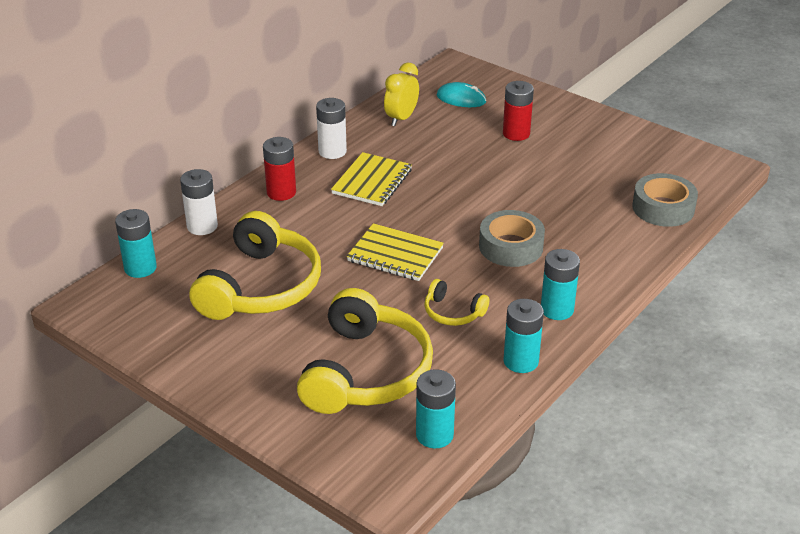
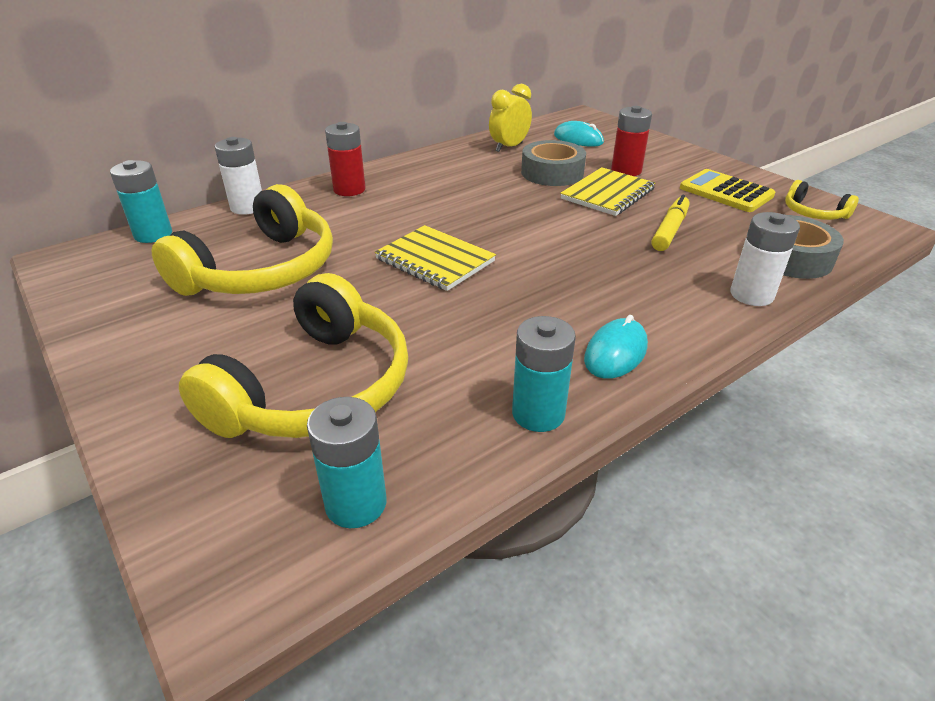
camera: 15 degrees right, 0 degrees up
white battery [316,98,347,159] -> white battery moved to [730,212,800,306]
yellow notebook [331,152,412,206] -> yellow notebook moved to [560,167,655,216]
yellow headphones [424,279,489,326] -> yellow headphones moved to [785,180,859,220]
grey tape [479,210,545,267] -> grey tape moved to [521,140,586,186]
turquoise battery [541,249,580,320] -> turquoise mouse [584,315,648,379]
none -> yellow marker [652,195,690,251]
none -> yellow calculator [680,169,775,212]

